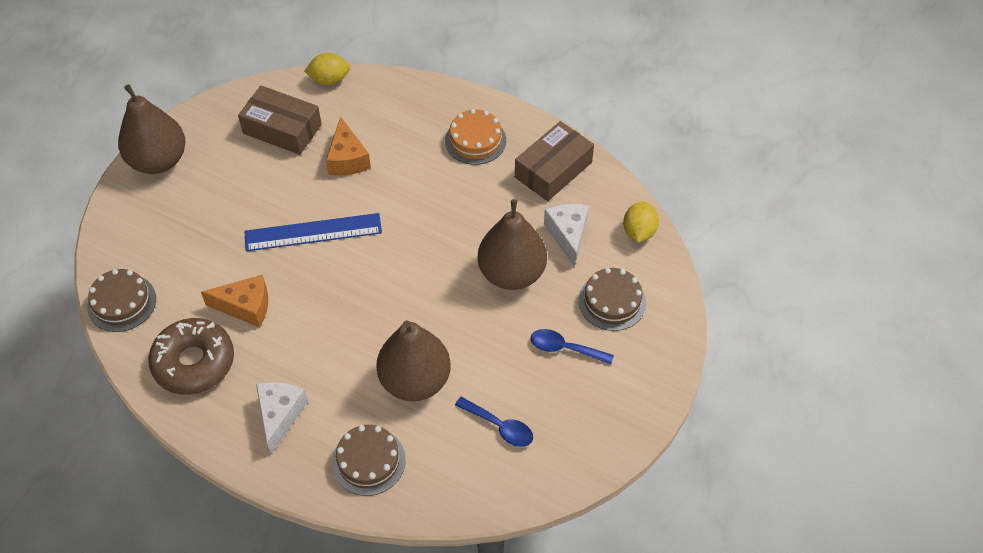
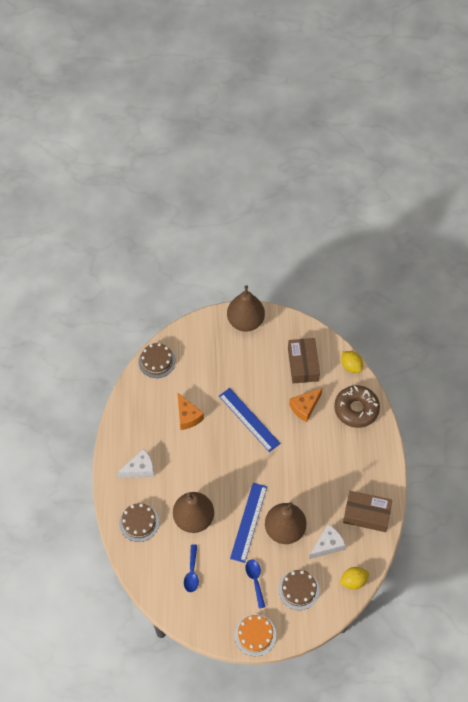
camera: 60 degrees right, 5 degrees up
brown donut [148,318,234,395] -> brown donut moved to [334,385,380,428]
orange cake [445,109,506,165] -> orange cake moved to [235,614,276,656]
none -> blue ruler [230,483,267,563]

